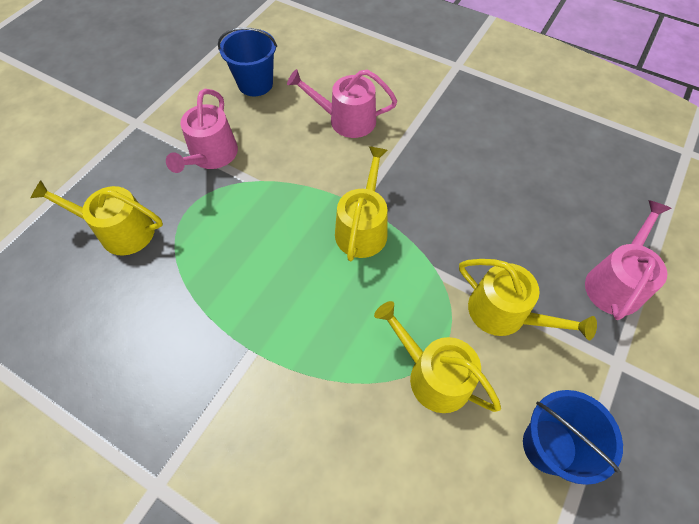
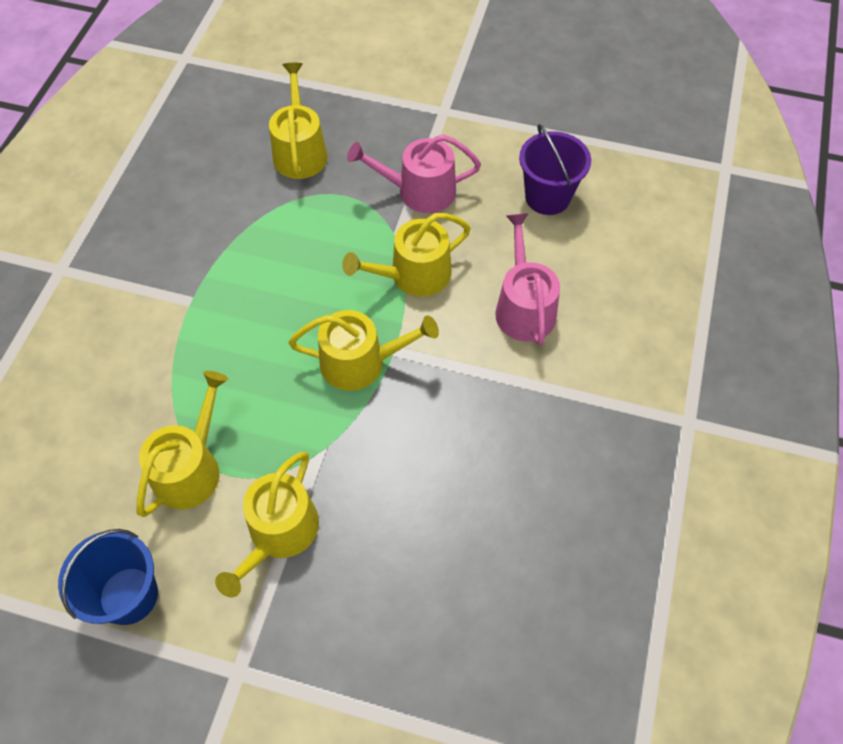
camera: 75 degrees right, 0 degrees up
blue bucket [218,27,277,96] -> purple bucket [519,124,591,215]
pink watering can [585,200,671,320] -> none
none -> yellow watering can [342,213,471,296]

